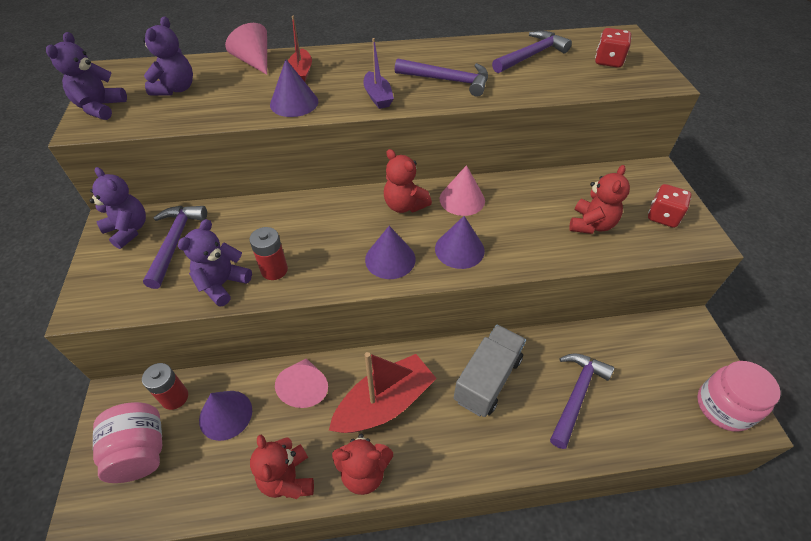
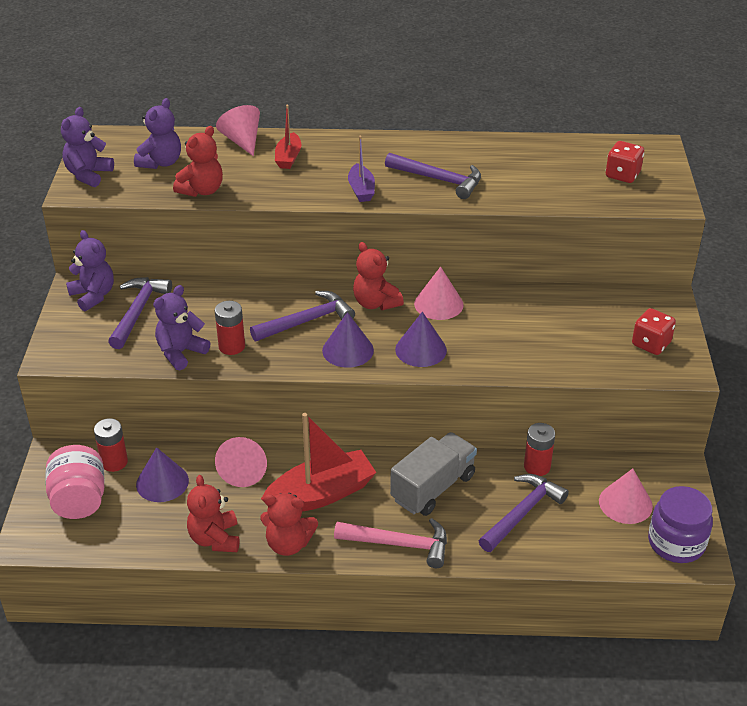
camera: 10 degrees right, 10 degrees down
purple cone [270,59,318,117] -> none
purple hammer [492,31,572,73] -> purple hammer moved to [250,291,355,341]
red teddy bear [569,165,630,234] -> red teddy bear moved to [173,126,223,197]
pink jar [697,361,781,432] -> purple jar [648,486,713,563]
none -> pink hammer [334,518,447,568]
none -> red battery [524,423,555,476]
none -> pink cone [599,468,653,524]

